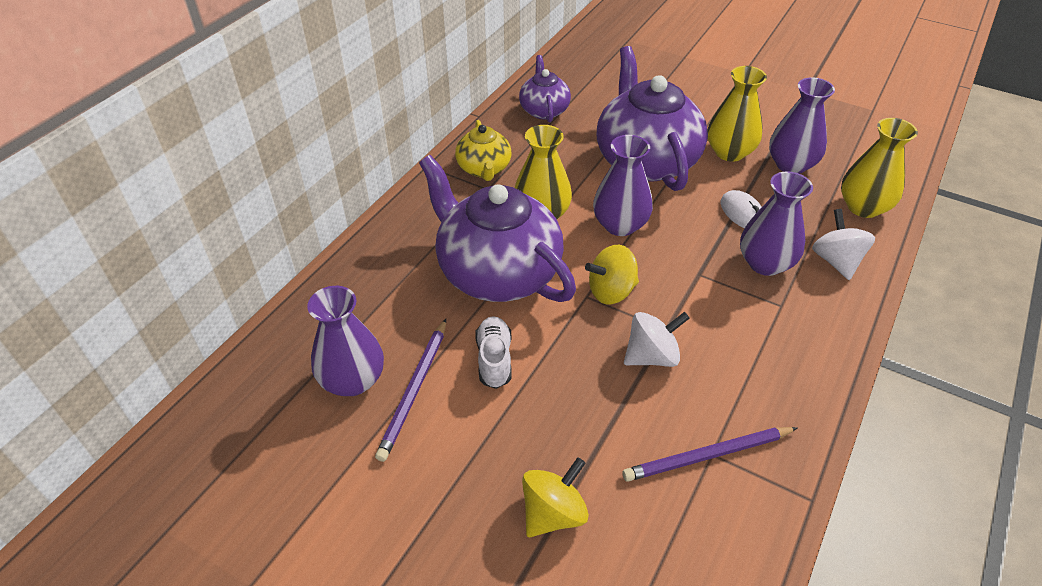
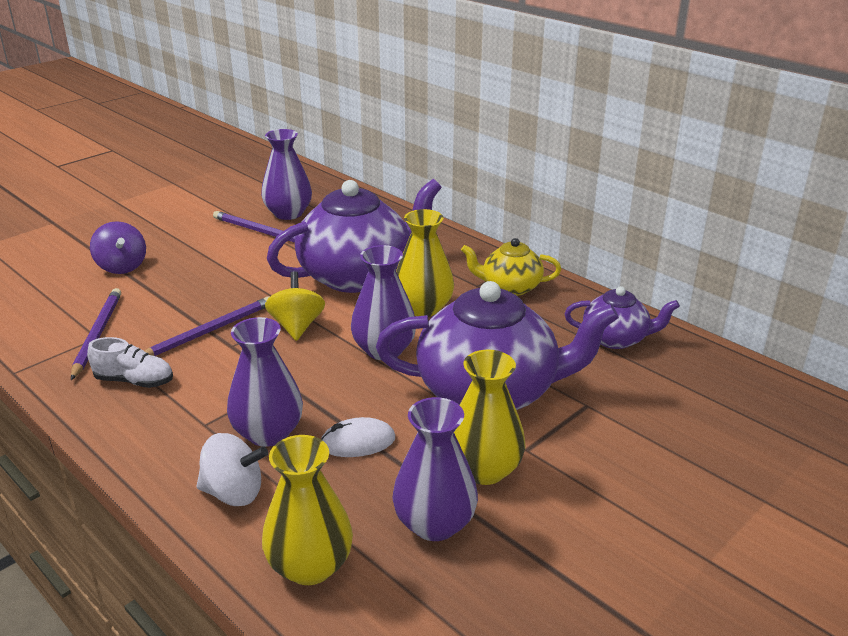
camera: 105 degrees right, 15 degrees down
white shoe [475,316,512,389] -> white shoe moved to [87,337,173,388]
yellow spinning top [522,457,589,537] -> purple spinning top [90,221,146,274]
white spinning top [624,312,690,367] -> purple pencil [145,296,269,356]

